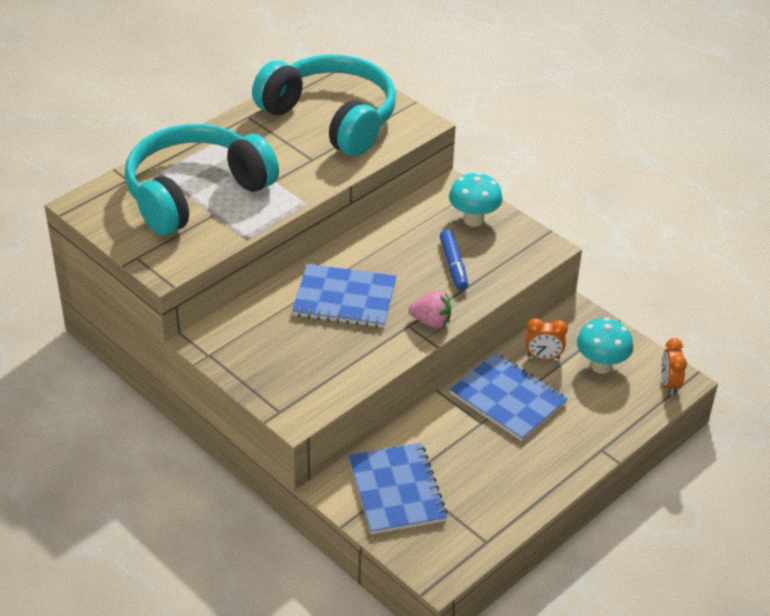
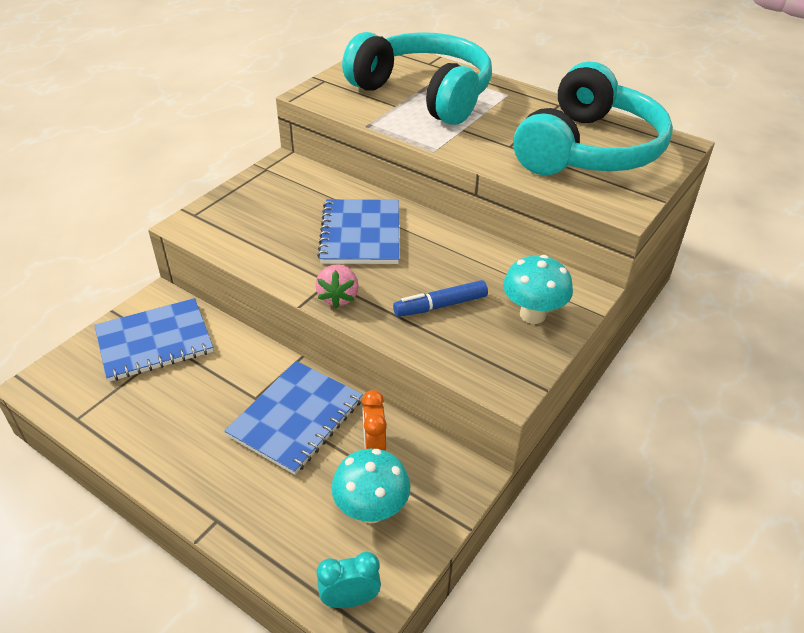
camera: 80 degrees right, 0 degrees up
orange clock [661,338,687,395] -> turquoise clock [317,552,381,608]

